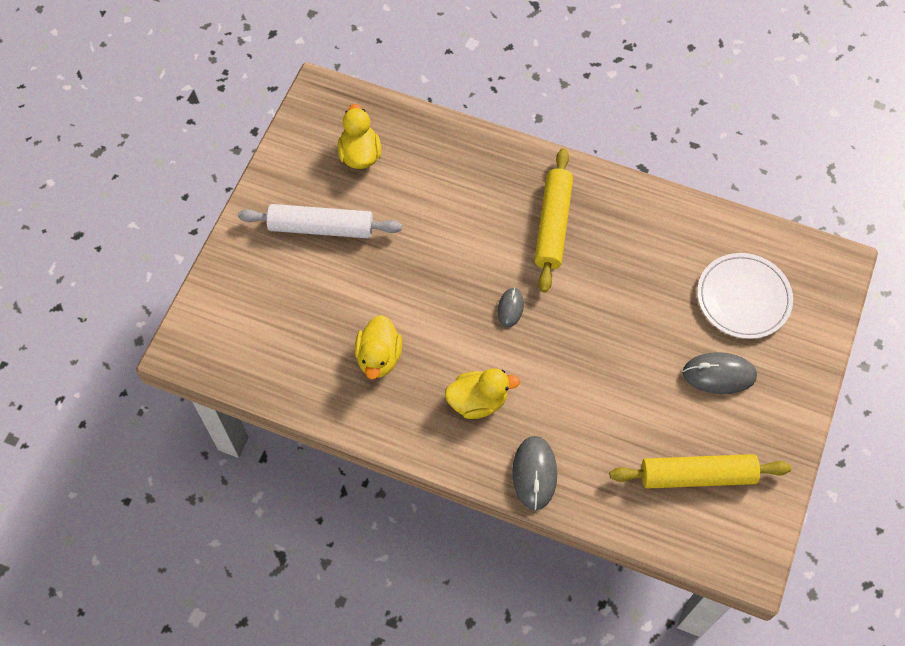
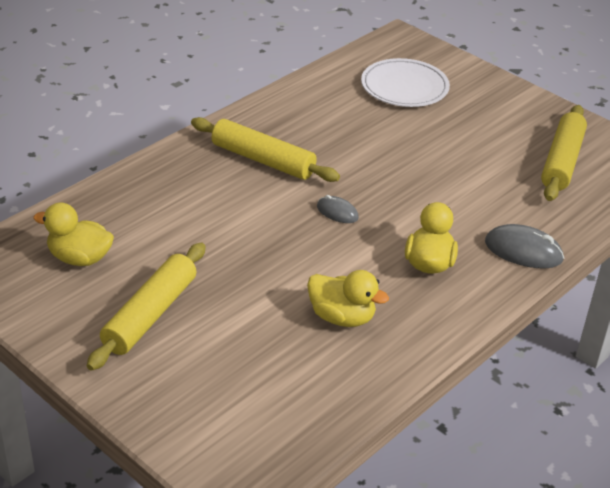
camera: 70 degrees left, 25 degrees down
white rolling pin [238,204,402,238] -> yellow rolling pin [87,243,206,371]
grey mouse [683,352,757,394] -> none

